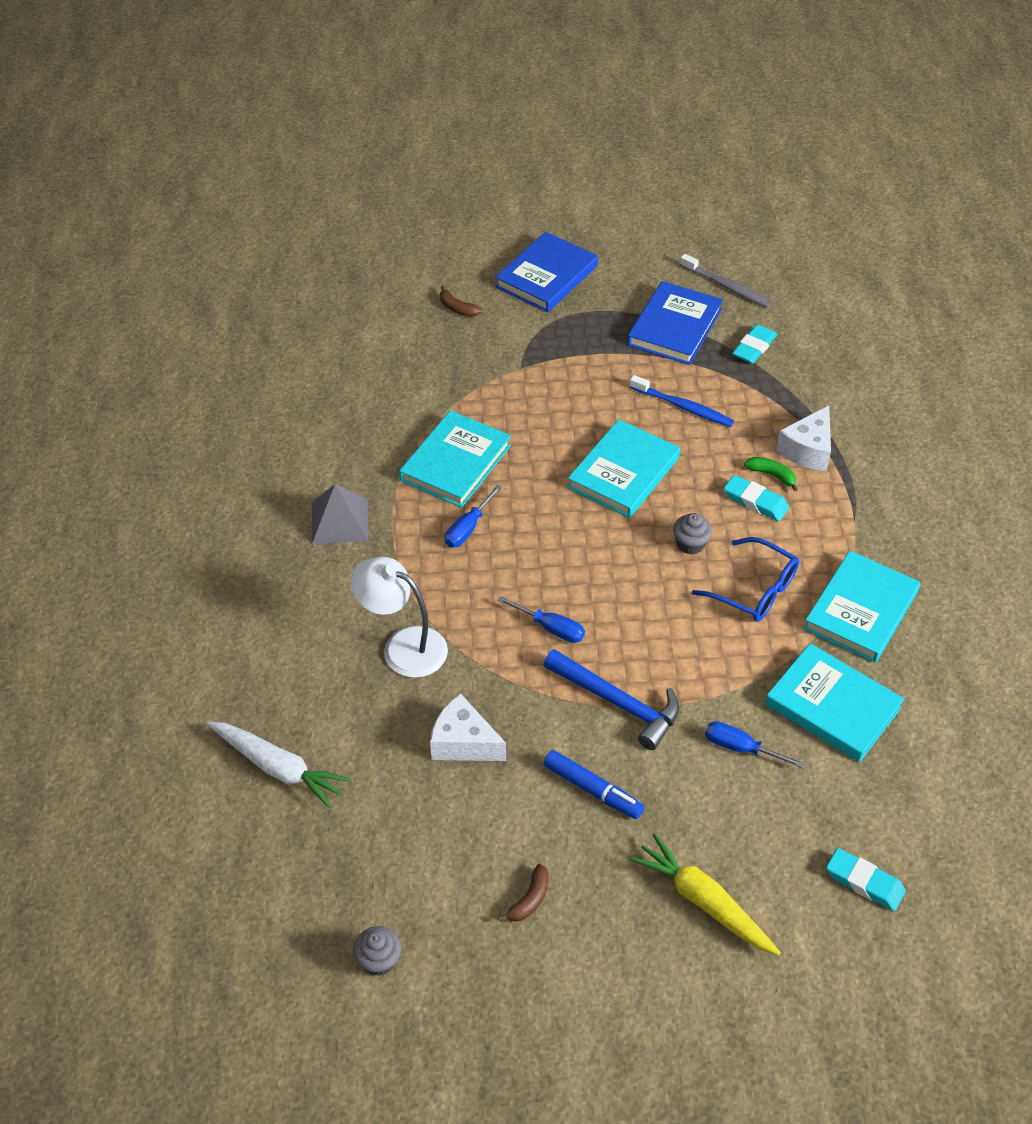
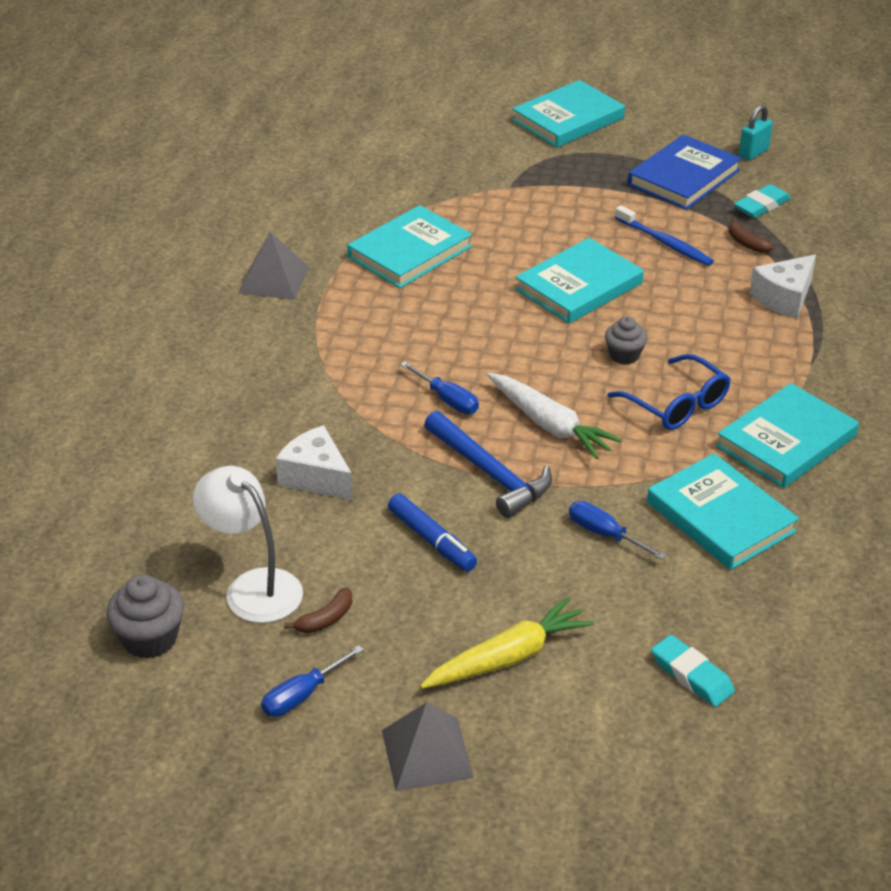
camera: 15 degrees right, 10 degrees down
white carrot [207,721,351,808] -> white carrot moved to [487,373,622,459]
white lamp [351,557,448,678] -> white lamp moved to [193,466,303,623]
grey cupcake [353,926,401,976] -> grey cupcake [106,575,184,659], size x1.50
brown banana [440,286,482,317] -> brown banana moved to [729,218,774,253]
blue screwdriver [445,485,502,548] -> blue screwdriver moved to [261,645,364,717]
blue book [495,232,598,313] -> turquoise book [512,80,625,148]
yellow carrot [630,833,781,955] -> yellow carrot turned 90 degrees clockwise [420,597,594,689]
grey toothbrush [680,254,772,308] -> turquoise padlock [739,105,773,160]
turquoise eraser [724,475,789,521] -> none
green banana [744,457,798,491] -> none
none -> grey pyramid [382,702,474,791]

